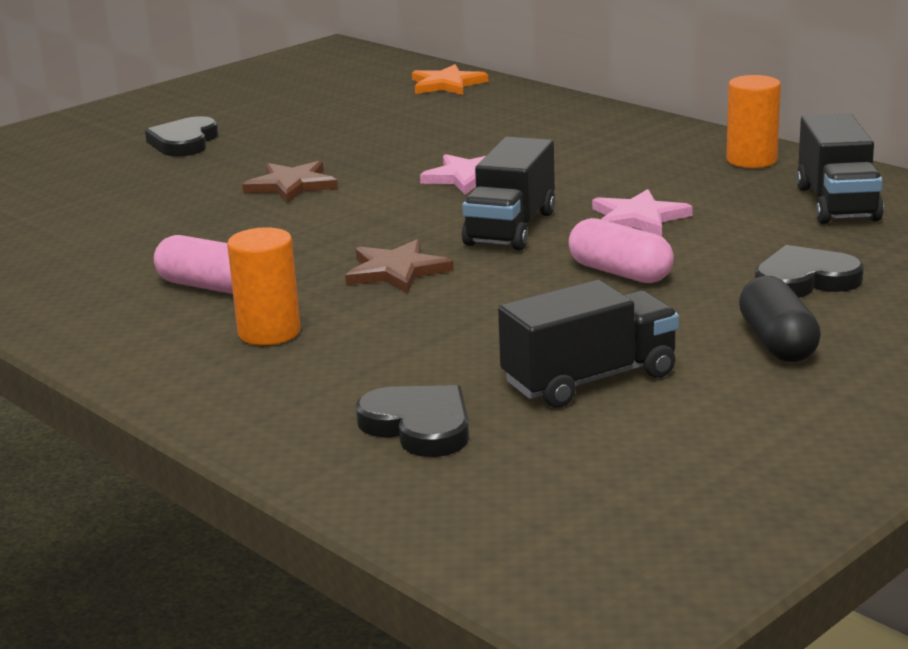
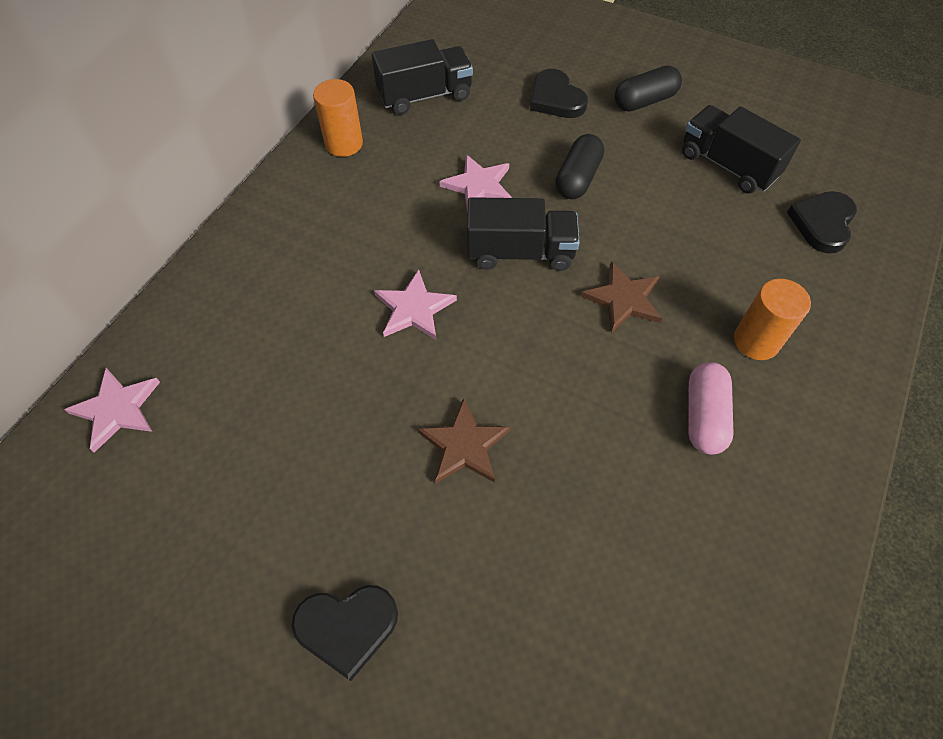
camera: 110 degrees left, 35 degrees up
orange star [412,64,488,95] -> pink star [64,368,160,452]
pink capsule [568,218,674,283] -> black capsule [555,134,604,199]

